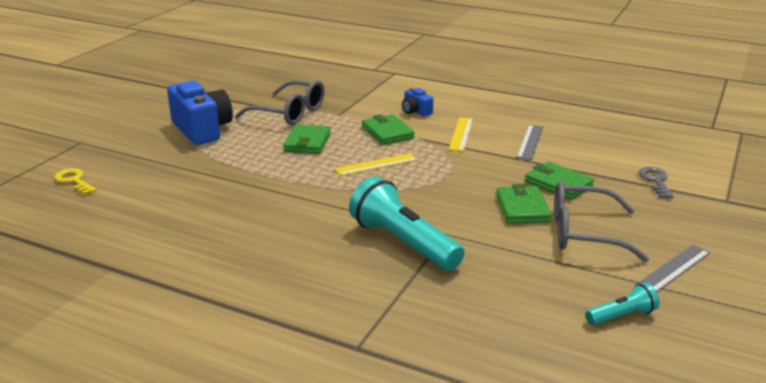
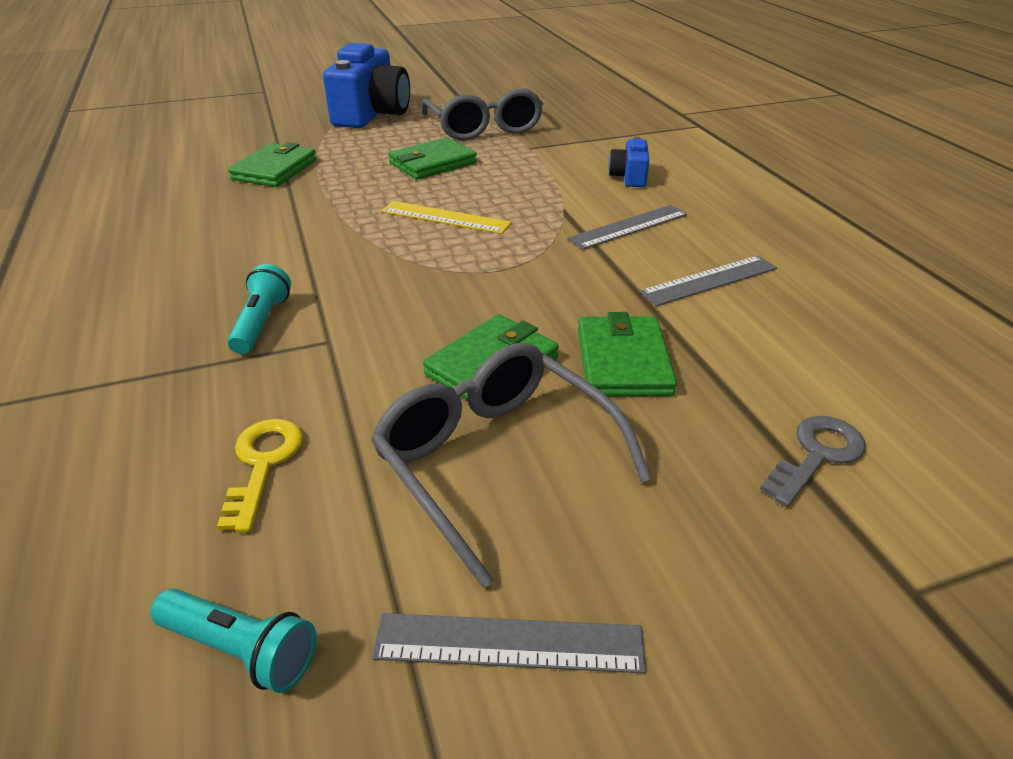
camera: 45 degrees right, 10 degrees up
yellow key [54,168,97,195] -> yellow key moved to [217,419,303,533]
turquoise flashlight [349,176,464,271] -> turquoise flashlight [227,264,291,354], size x0.49
green wallet [362,114,415,145] -> green wallet moved to [228,142,317,187]
yellow ruler [449,117,473,152] -> grey ruler [568,205,687,250]

